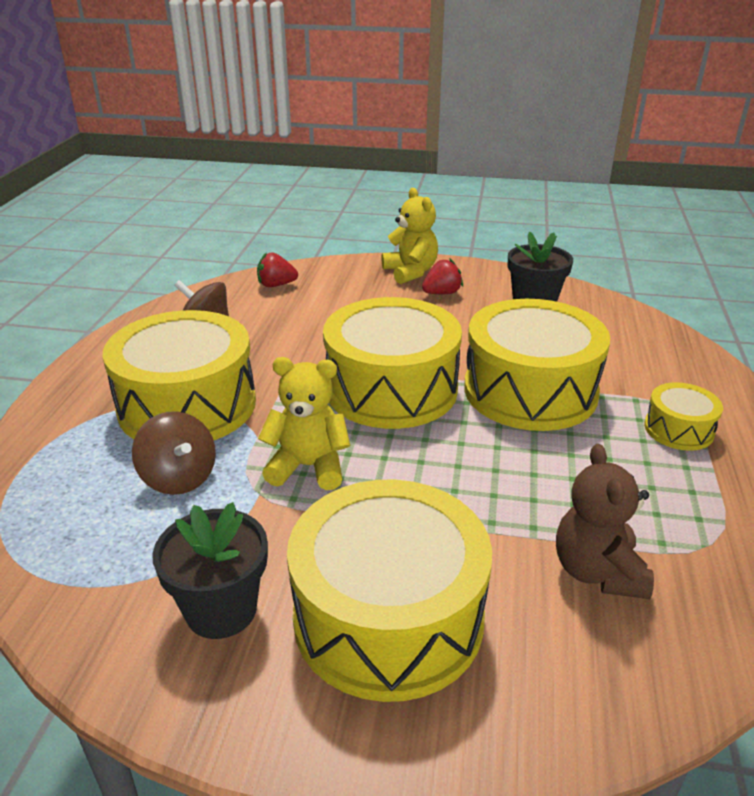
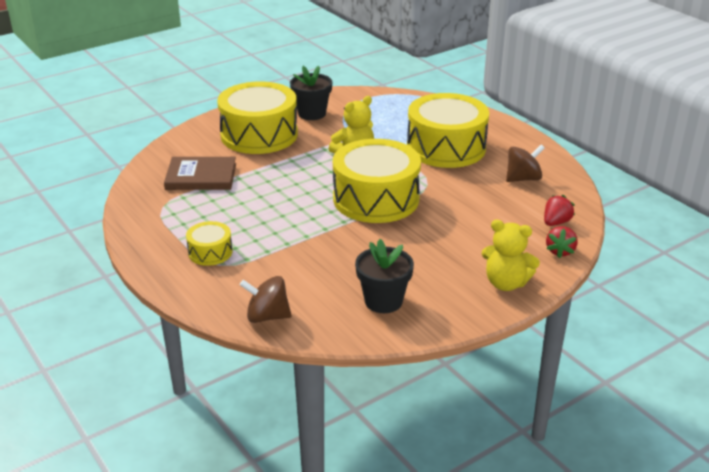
camera: 135 degrees right, 0 degrees up
brown spinning top [132,411,216,495] -> brown spinning top moved to [240,276,292,323]
red strawberry [422,259,463,294] -> red strawberry moved to [546,226,578,258]
yellow drum [464,299,610,431] -> none
brown teddy bear [556,444,654,599] -> brown book [164,157,236,190]

